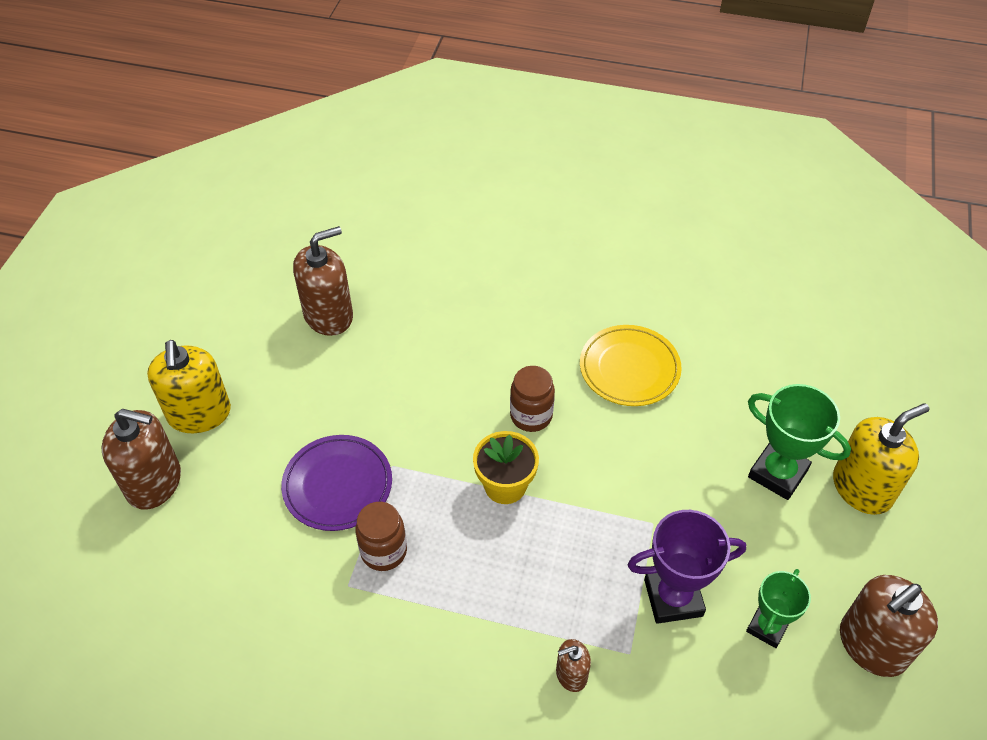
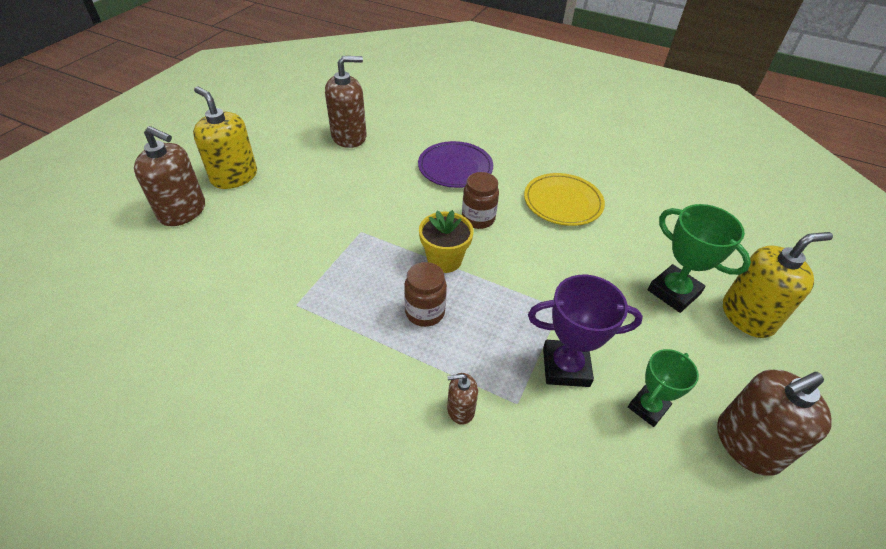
camera: 10 degrees right, 5 degrees down
yellow soap dispenser [147,340,231,433] -> yellow soap dispenser turned 135 degrees clockwise [193,87,257,189]
purple plate [281,435,392,531] -> purple plate moved to [418,141,493,188]
brown jar [355,502,407,571] -> brown jar moved to [404,262,447,327]

